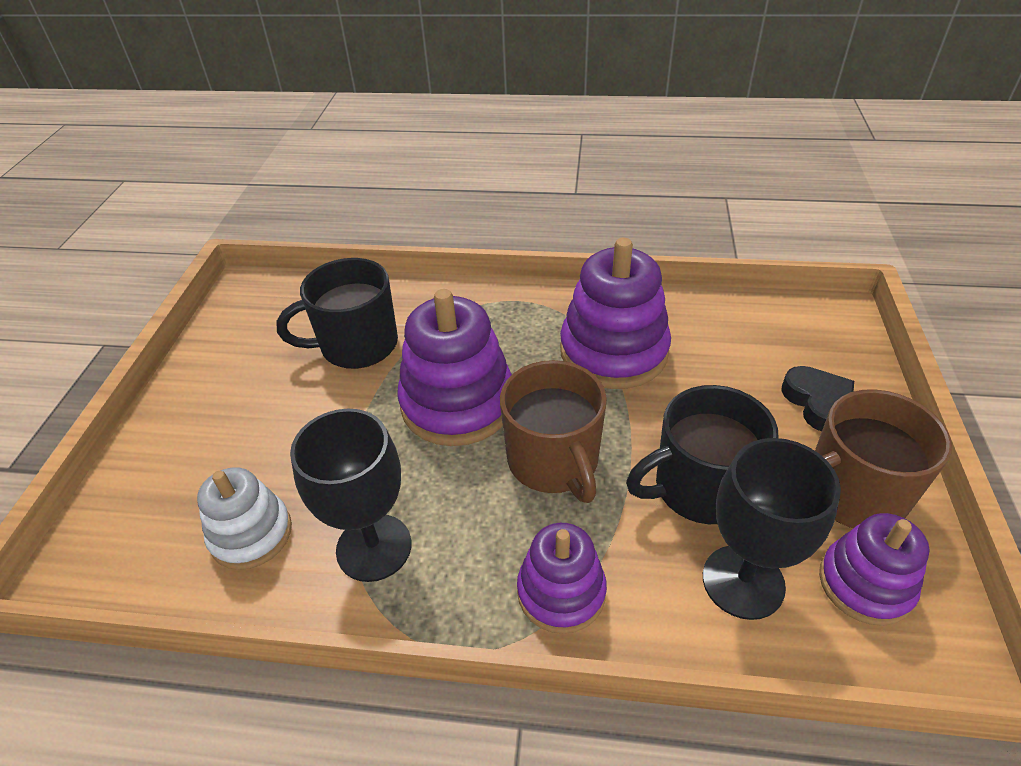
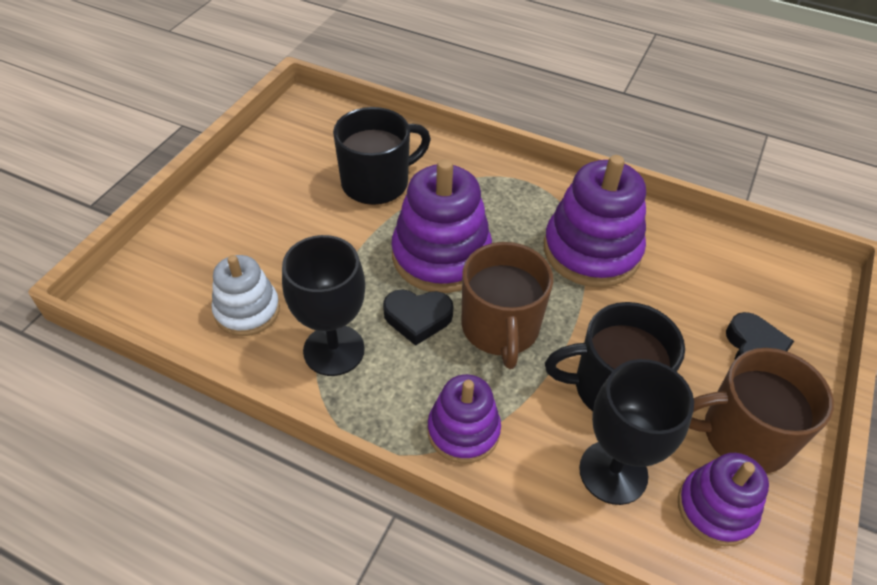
camera: 15 degrees right, 5 degrees up
black mug [276,258,398,369] -> black mug turned 150 degrees clockwise [333,107,431,205]
none -> black heart [383,289,453,346]

